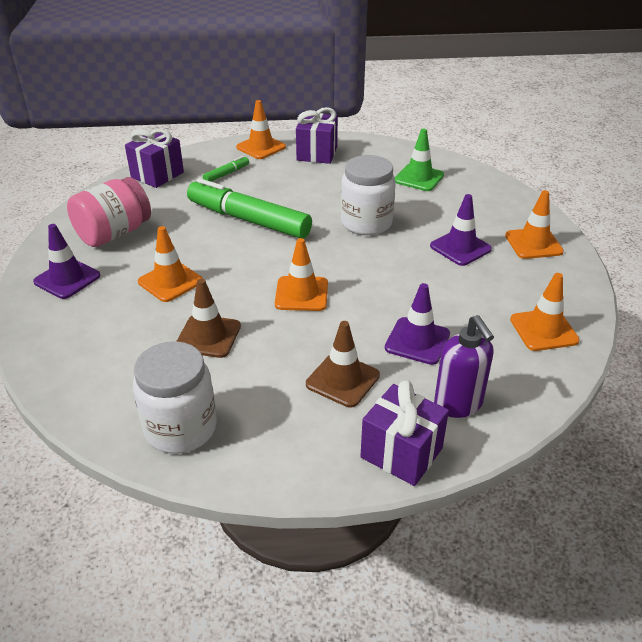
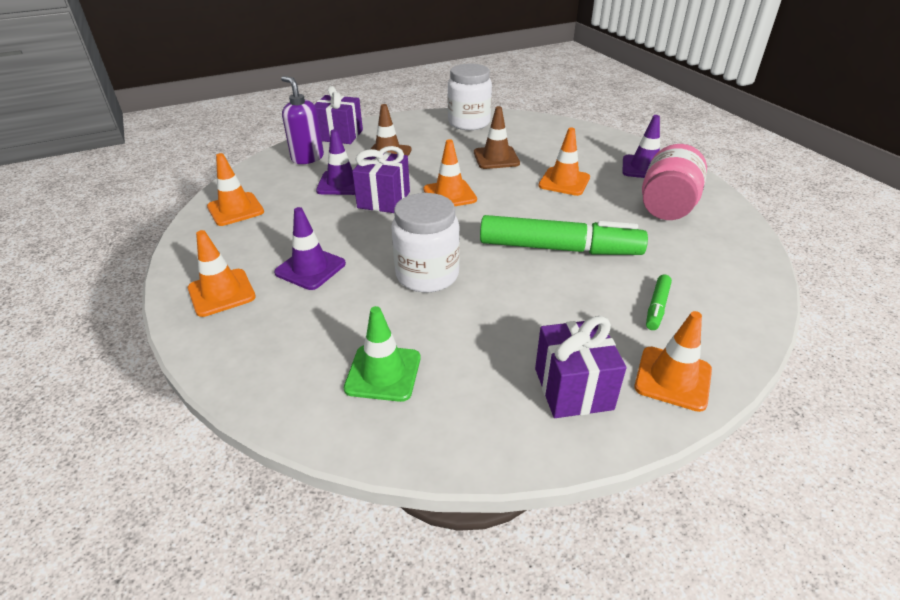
camera: 160 degrees right, 0 degrees up
purple gift [125,129,184,188] -> purple gift moved to [352,146,410,213]

